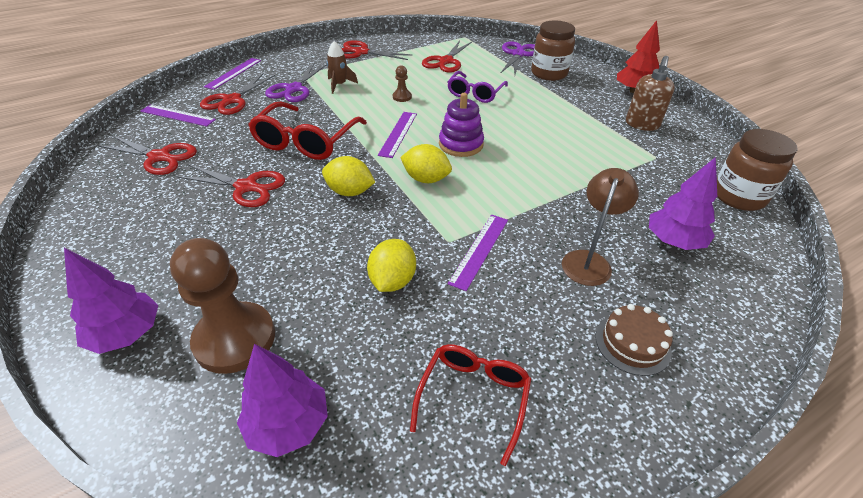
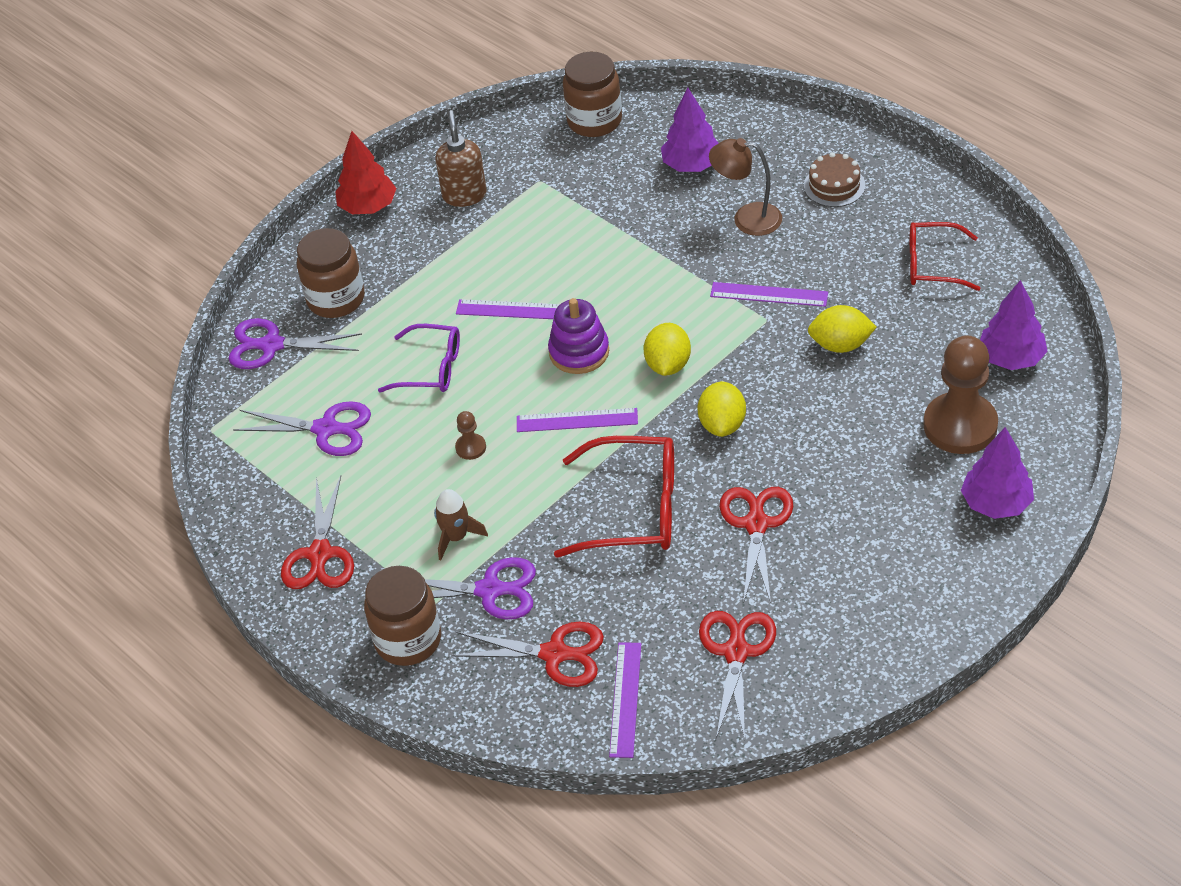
camera: 100 degrees left, 5 degrees up
purple ruler [204,58,261,90] -> purple ruler moved to [456,299,560,319]
red scissors [422,41,472,73] -> purple scissors [233,401,371,456]
brown soap dispenser [626,56,675,131] -> brown soap dispenser turned 105 degrees counterclockwise [435,110,487,207]
none -> brown jar [364,566,441,666]

